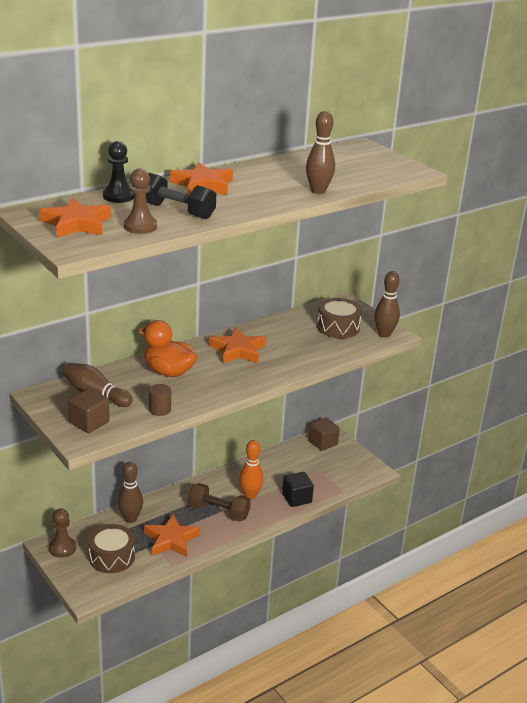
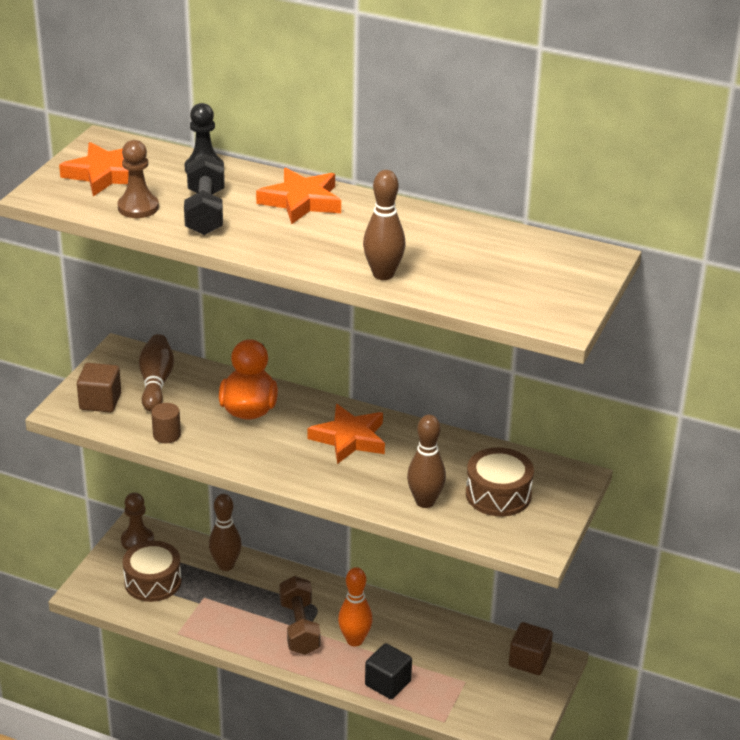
camera: 60 degrees right, 5 degrees up
orange star [144,514,200,557] -> none
brown bowling pin [374,271,400,338] -> brown bowling pin moved to [407,415,446,508]

